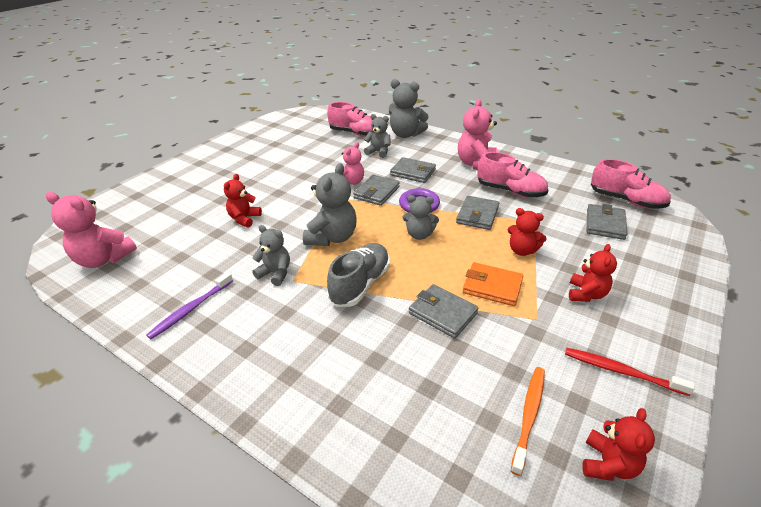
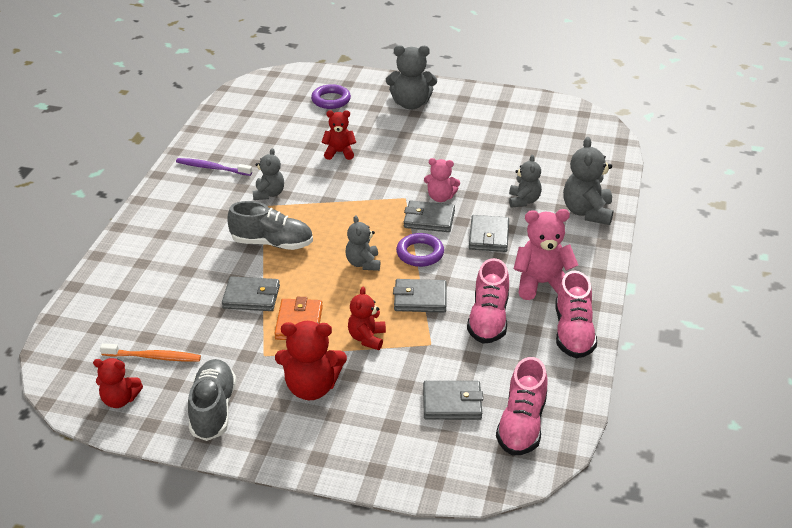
camera: 70 degrees right, 0 degrees up
pink teddy bear [46,192,137,268] -> none
grey teddy bear [303,163,357,246] -> grey teddy bear moved to [386,45,437,109]
pink shoe [327,102,374,137] -> pink shoe moved to [555,270,597,358]
grey wallet [409,284,478,339] -> grey wallet turned 75 degrees clockwise [222,276,280,311]
red toothbrush [565,348,695,396] -> grey shoe [188,359,236,441]
red teddy bear [569,244,617,302] -> red teddy bear [275,321,347,400], size x1.58
none -> purple ring [311,84,351,109]

